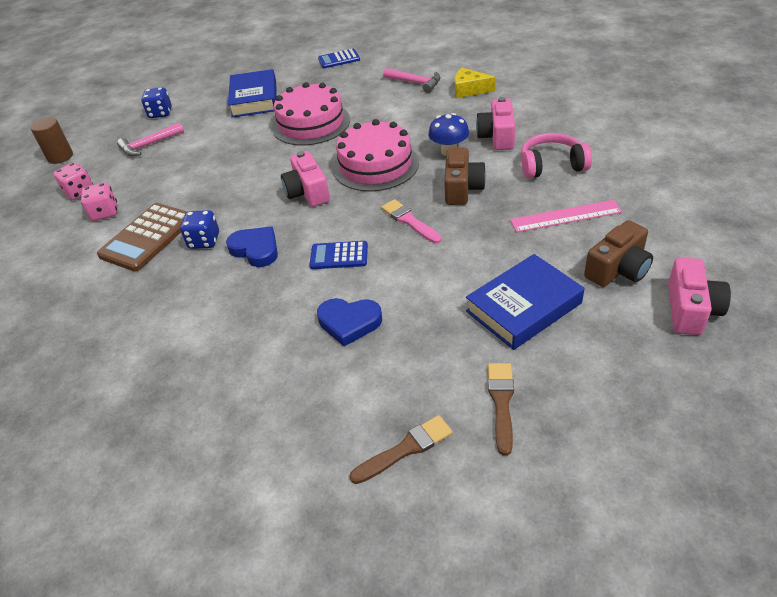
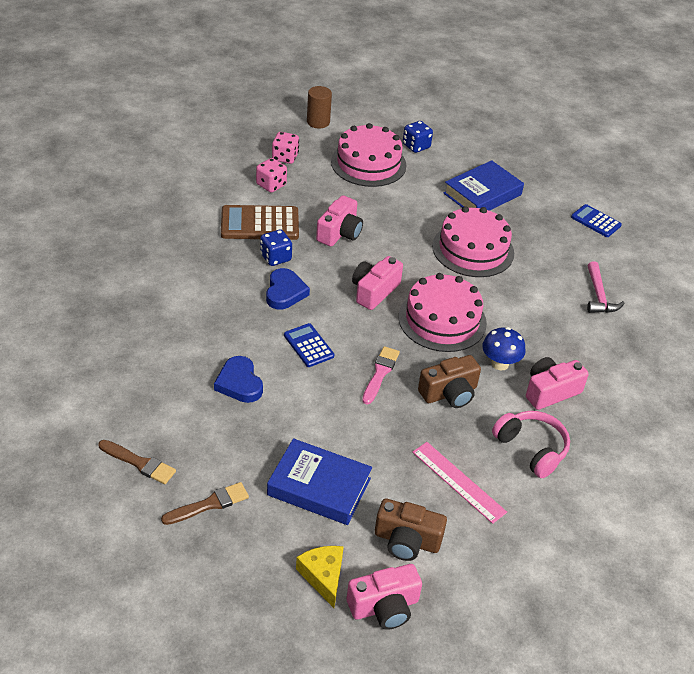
camera: 50 degrees right, 0 degrees up
pink hammer [117,122,184,156] -> pink cake [331,123,407,187]
yellow cheese [455,68,495,98] -> yellow cheese moved to [296,546,344,608]
none -> pink camera [316,195,363,246]

